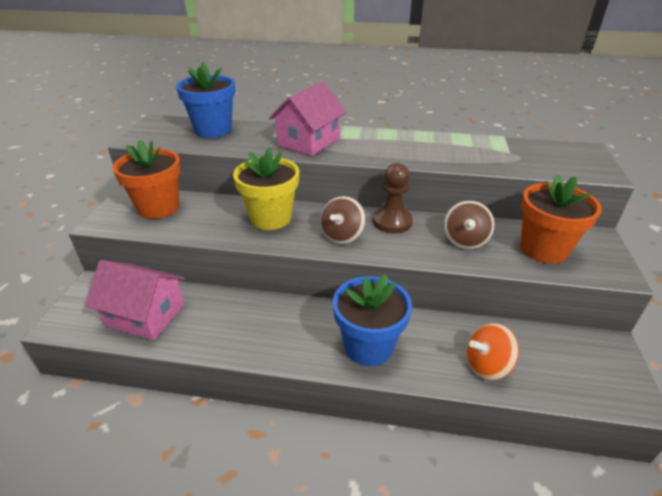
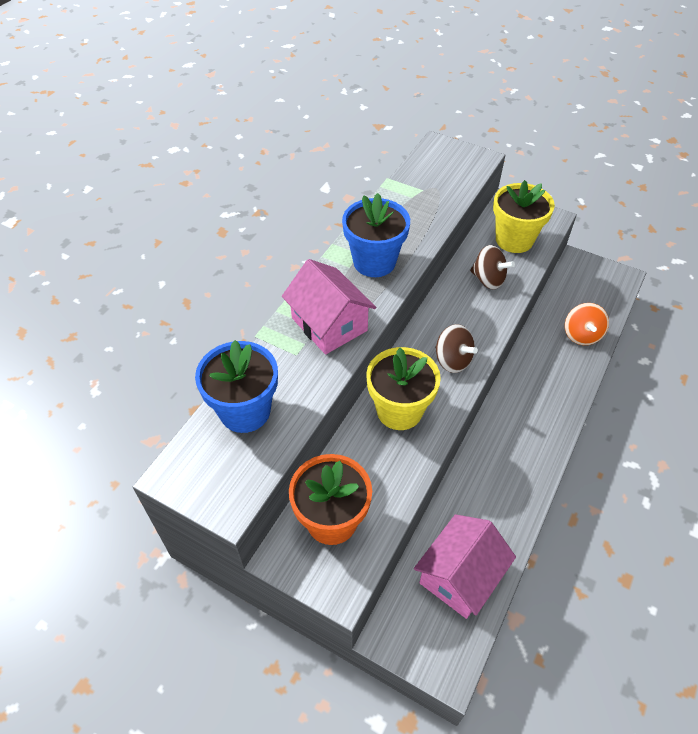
camera: 70 degrees left, 15 degrees up
blue flower pot [333,274,412,366] -> blue flower pot moved to [342,193,410,277]
brown pawn [373,163,413,233] -> none
orange flower pot [521,175,602,264] -> yellow flower pot [493,180,555,253]

